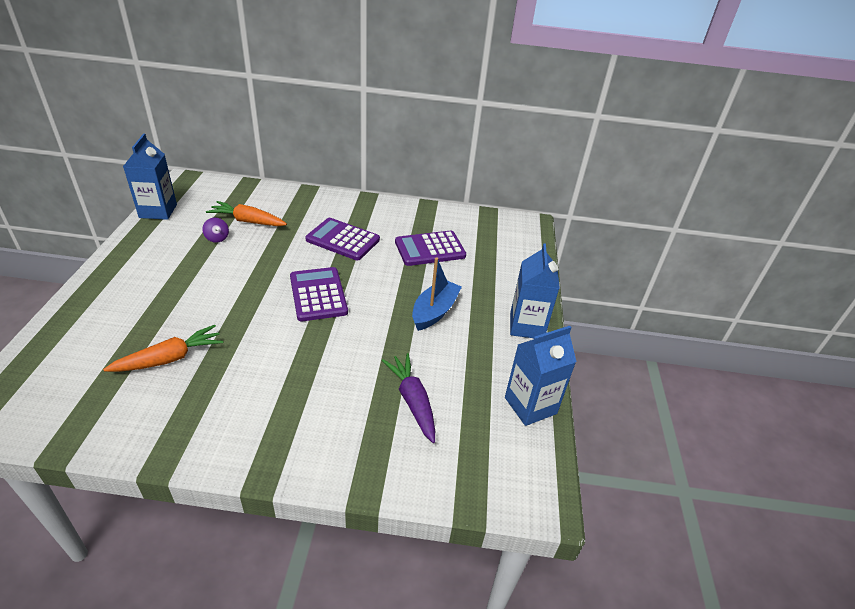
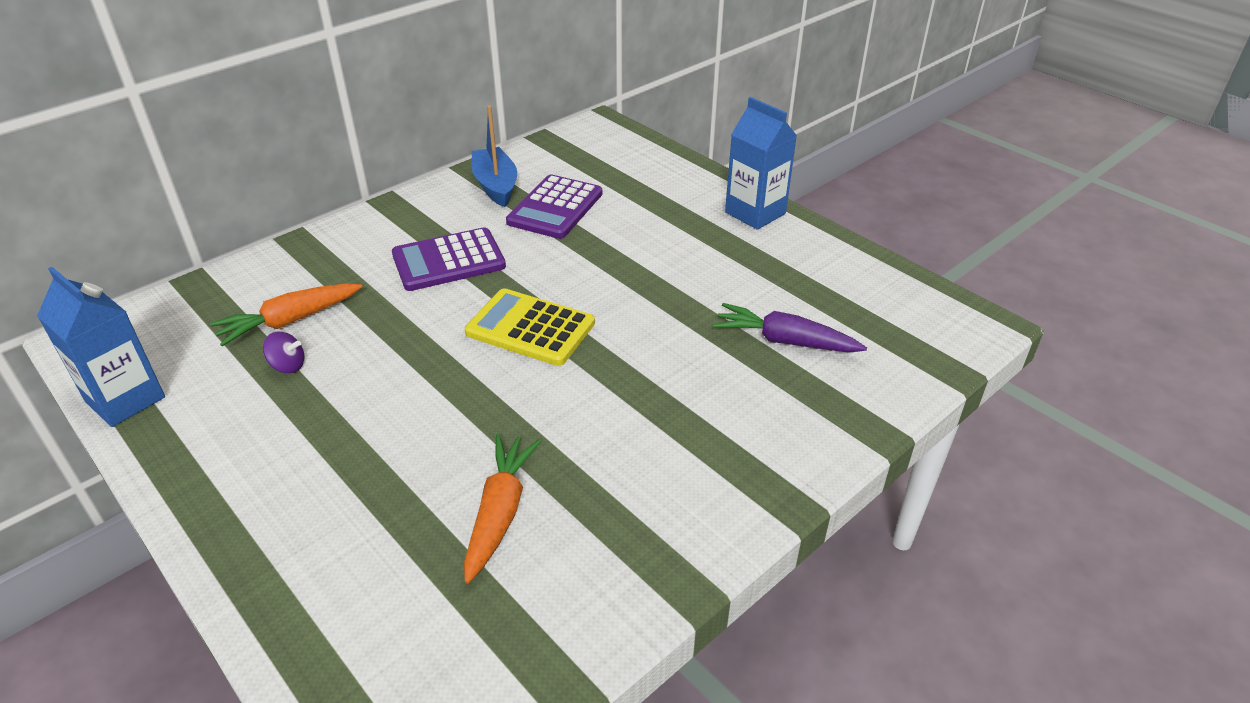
camera: 45 degrees left, 0 degrees up
purple calculator [290,267,348,321] -> yellow calculator [465,288,595,366]
blue boat [412,257,462,331] -> blue boat moved to [472,106,517,207]
blue carton [505,326,577,426] -> none

